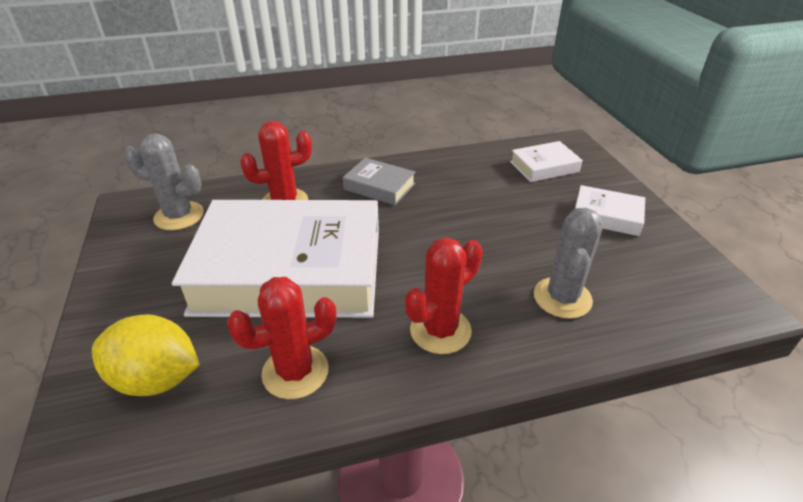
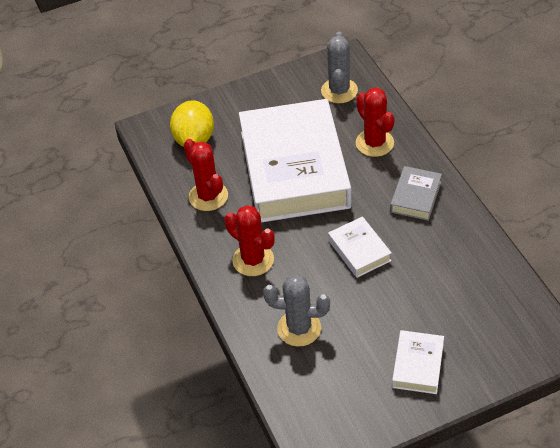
camera: 85 degrees right, 10 degrees up
white book [510,141,583,182] -> white book moved to [328,216,392,278]

